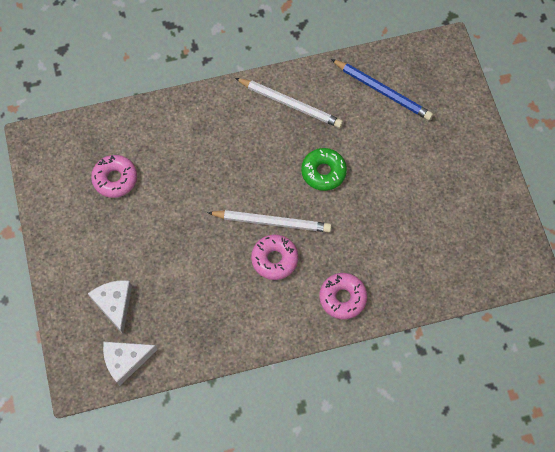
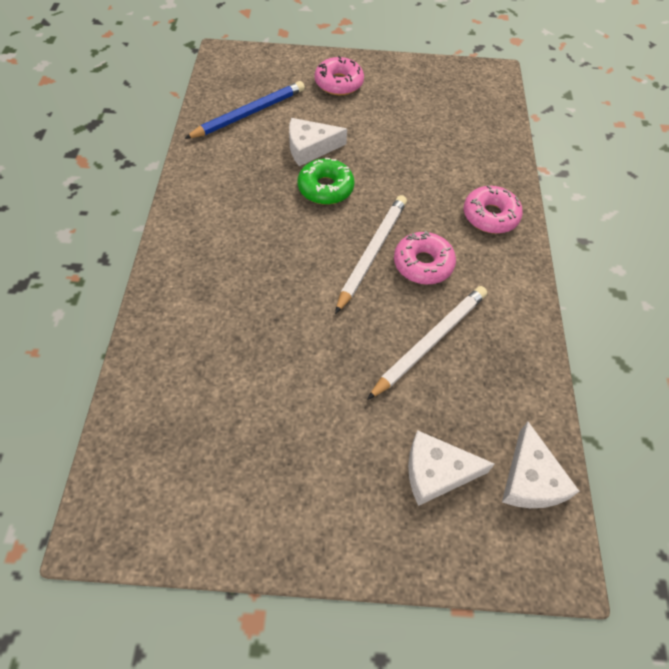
camera: 75 degrees left, 10 degrees down
pink donut [91,155,137,198] -> pink donut moved to [315,56,364,95]
white pencil [235,78,343,128] -> white pencil moved to [367,286,487,400]
none -> white cheese [289,118,347,166]

